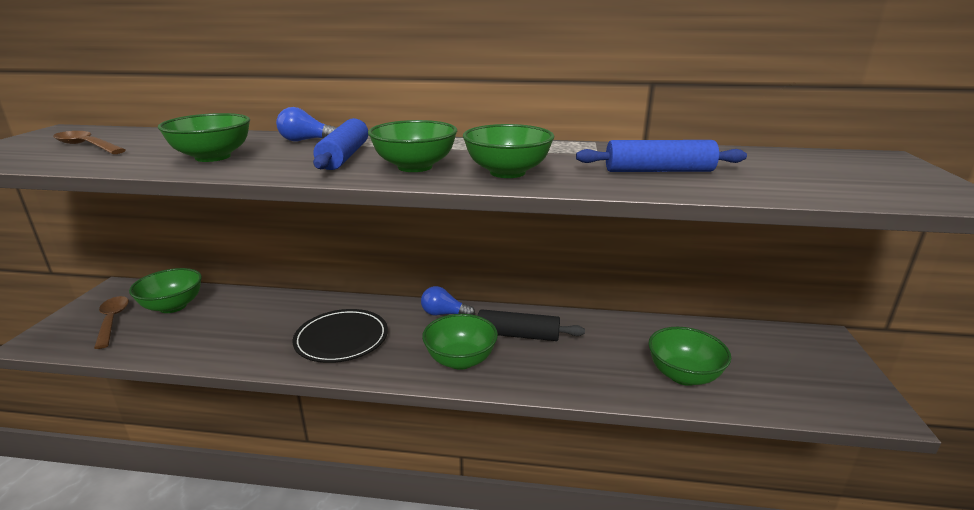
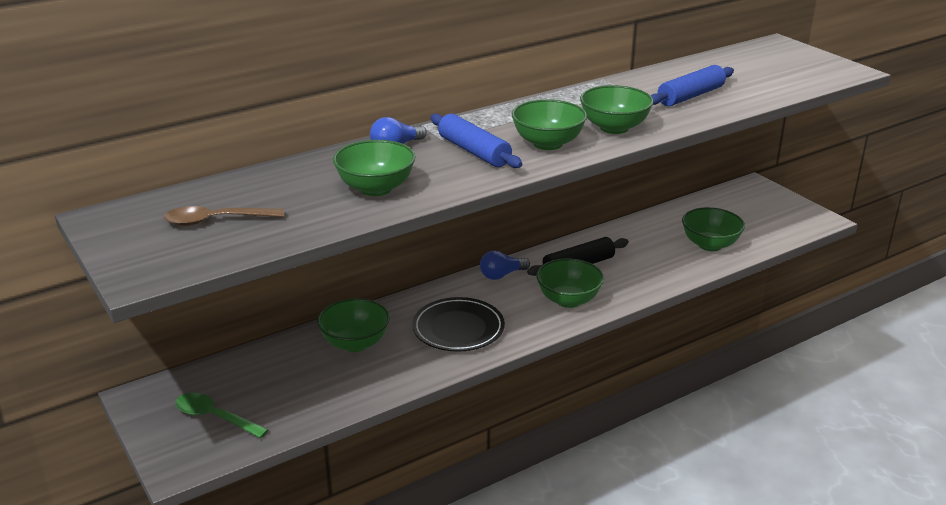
camera: 40 degrees left, 5 degrees up
brown spoon [94,296,129,349] -> green spoon [175,393,268,438]
green bowl [129,268,202,313] -> green bowl moved to [317,298,390,352]

